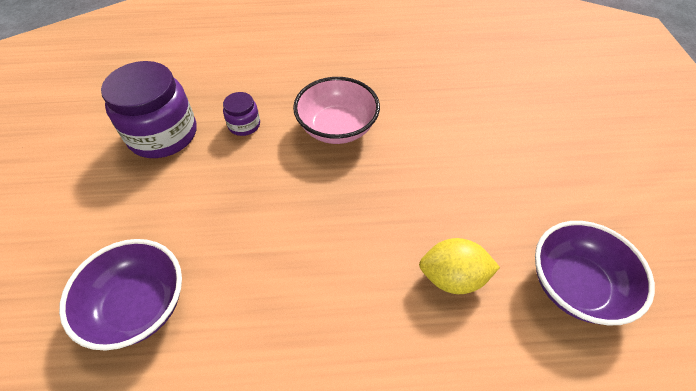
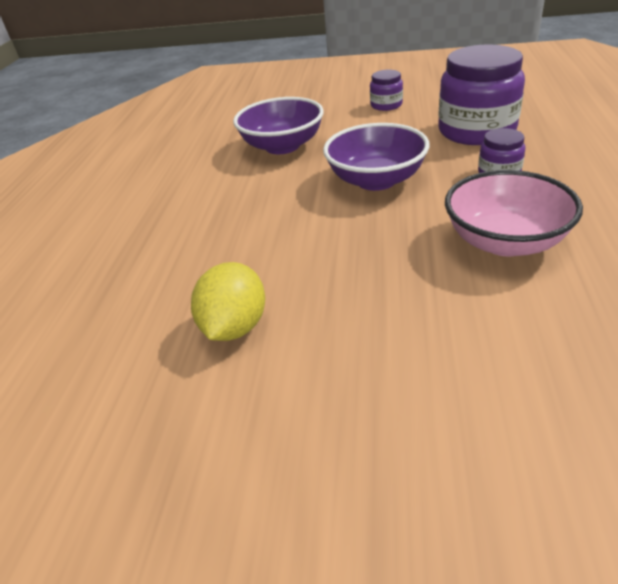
camera: 105 degrees right, 15 degrees down
purple bowl [535,221,655,325] -> purple bowl moved to [323,123,429,191]
none -> purple jar [370,70,403,111]

